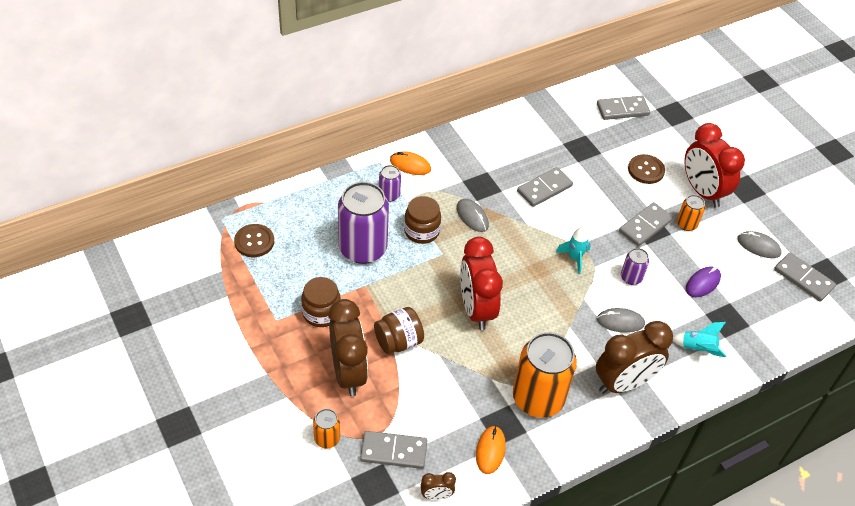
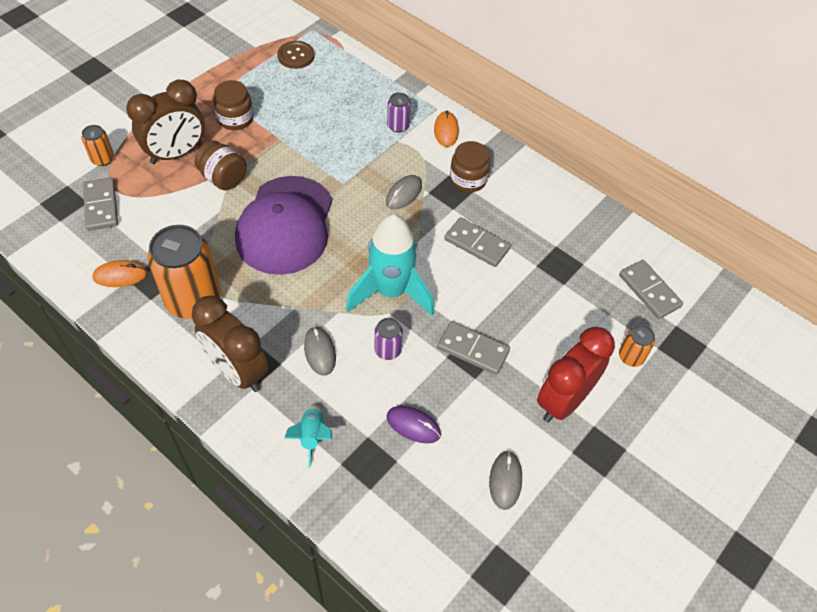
camera: 70 degrees right, 5 degrees up
purple can [338,182,389,264] -> none
brown jar [404,196,441,244] -> brown jar moved to [450,141,490,192]
brown clock [421,472,456,500] -> none
red clock [460,237,503,330] -> purple cap [235,176,332,275]
turquoise rocket [556,227,591,274] -> turquoise rocket [346,214,434,316], size x2.15
brown button [628,154,665,184] -> none
orange can [677,195,705,231] -> orange can moved to [619,325,655,367]
grey domino [774,252,836,302] -> none

